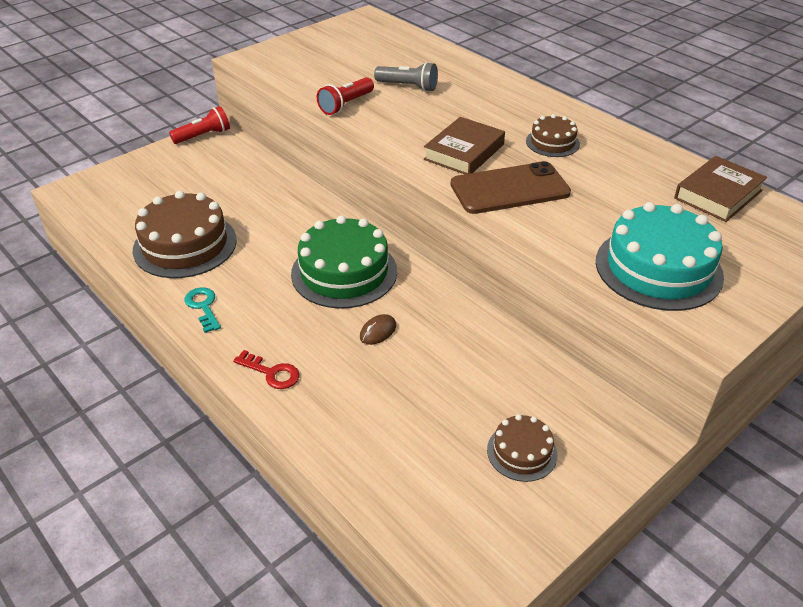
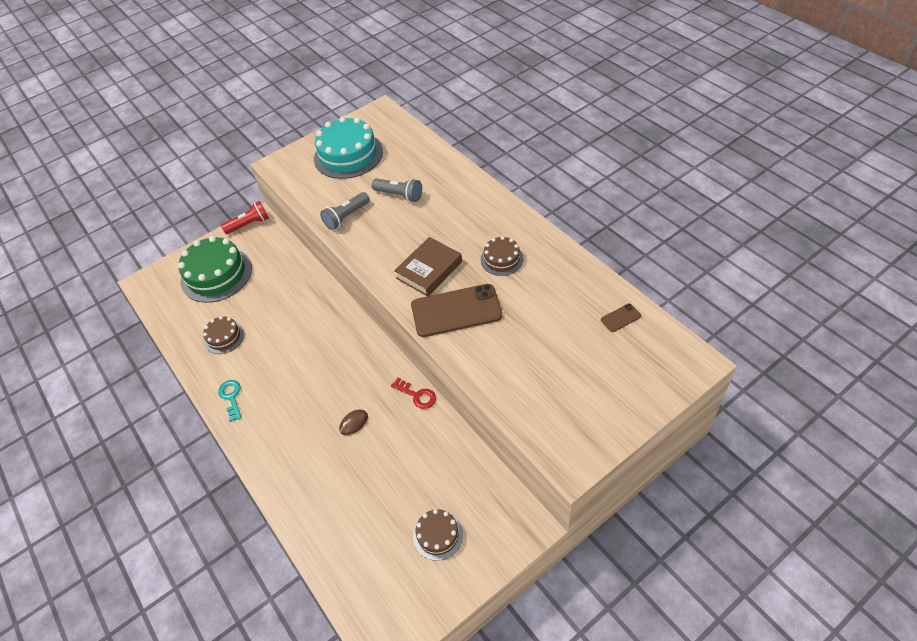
camera: 10 degrees right, 10 degrees up
brown cake [133,191,237,278] -> brown cake [203,316,244,354], size x0.52
red key [233,350,299,389] -> red key moved to [391,377,436,409]
green cake [291,215,397,309] -> green cake moved to [178,236,252,303]
red flashlight [317,77,374,115] -> grey flashlight [320,192,370,230]
turquoise cake [596,202,724,311] -> turquoise cake moved to [314,117,383,179]
brown book [674,156,767,222] -> brown phone [601,304,641,332]

